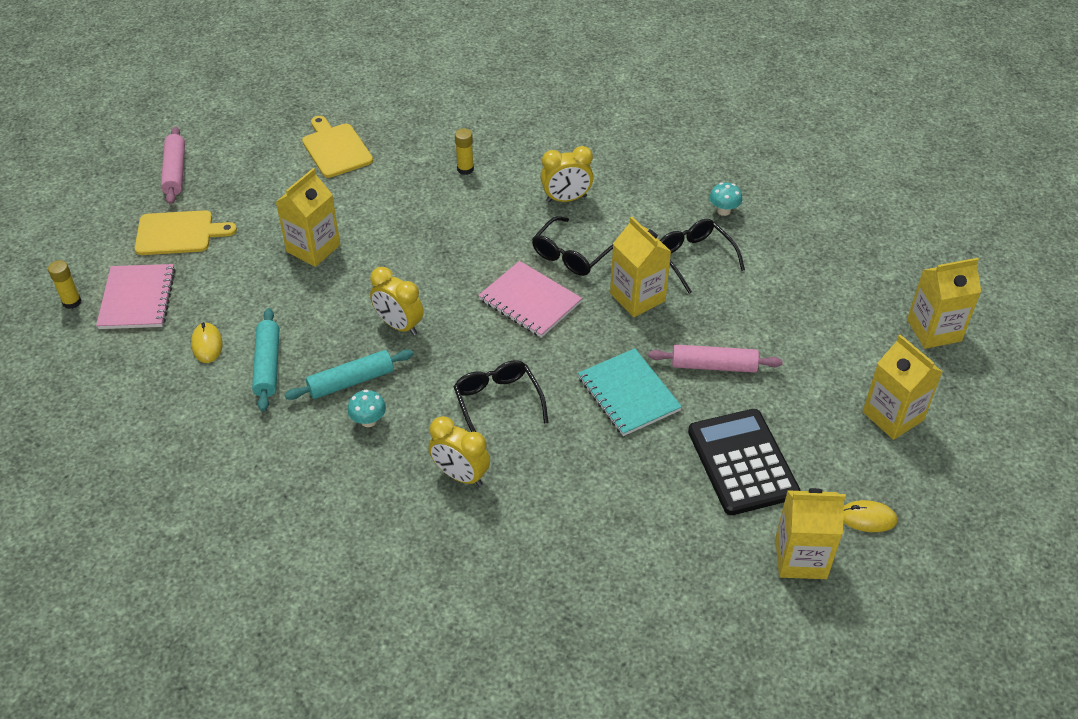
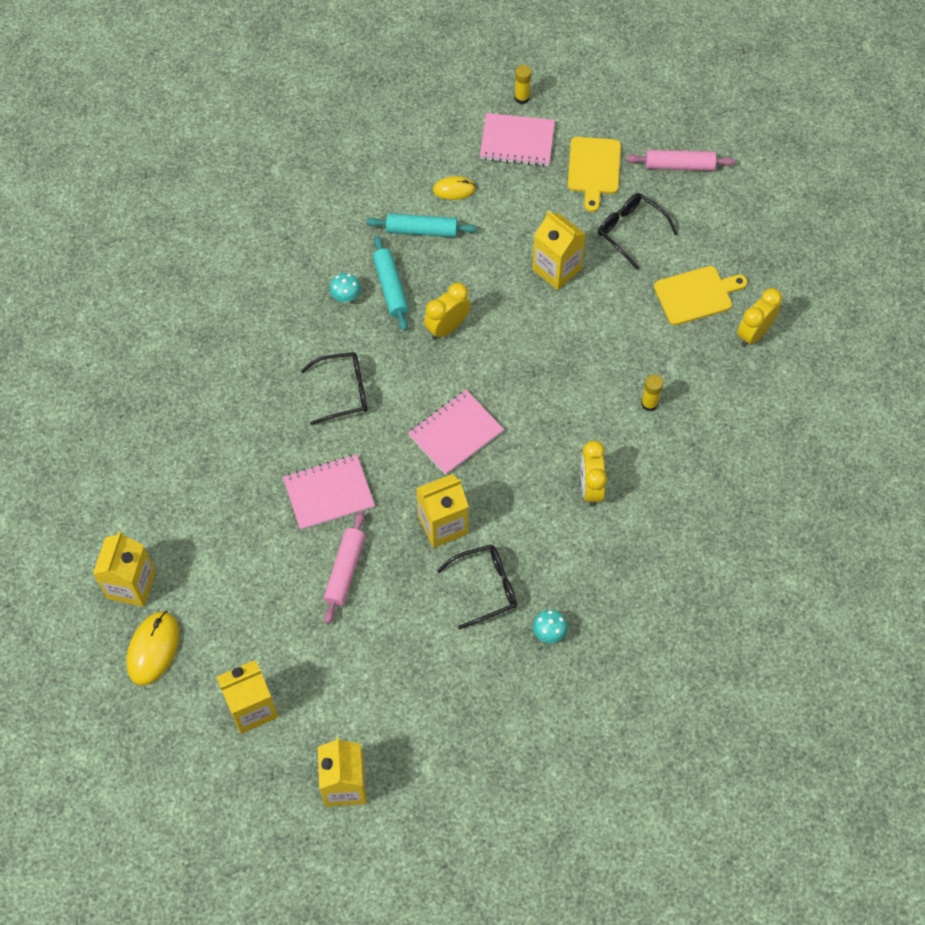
camera: 100 degrees right, 15 degrees up
yellow clock [429,416,490,486] -> yellow clock moved to [737,288,782,347]
black glasses [532,216,613,276] -> black glasses moved to [598,193,678,270]
turquoise notebook [578,348,682,436] -> pink notebook [283,454,375,530]
black calculator [688,409,800,515] -> none
yellow mouse [843,500,897,532] -> yellow mouse [126,611,179,686], size x1.60

